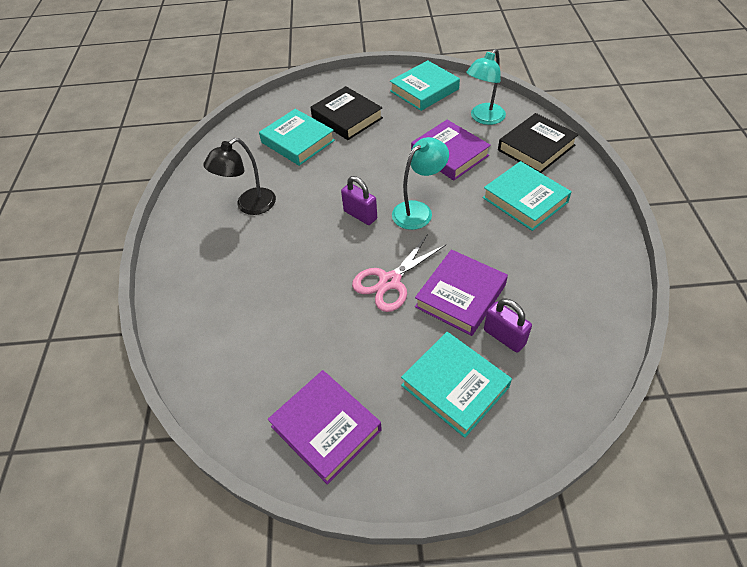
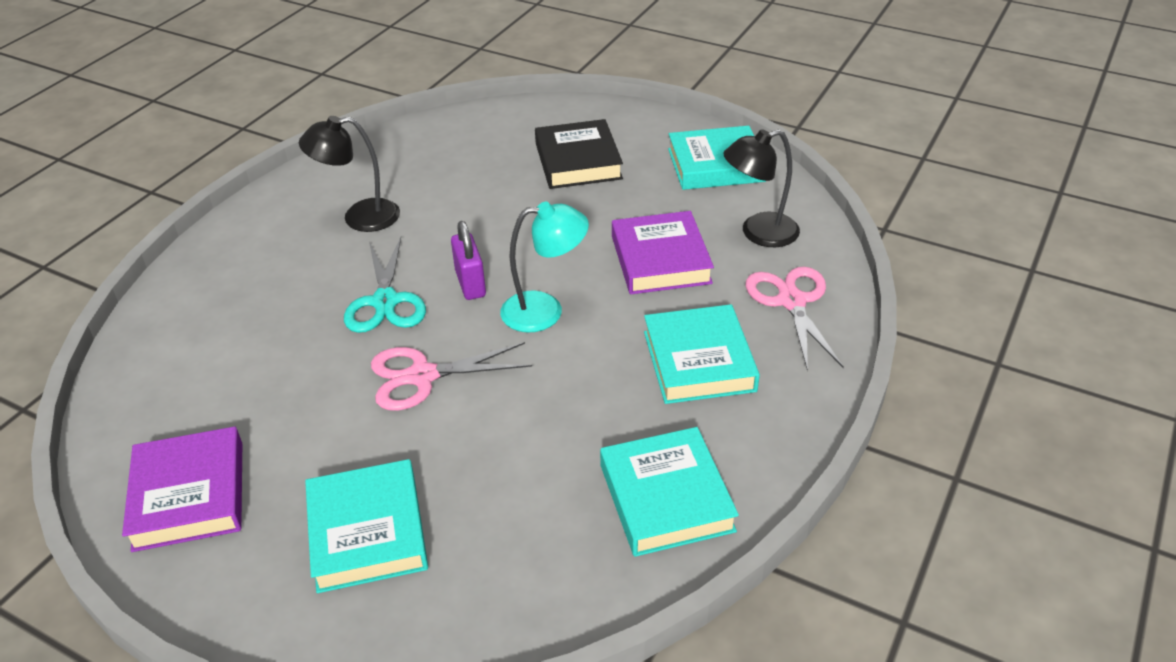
camera: 30 degrees right, 10 degrees down
turquoise book [259,109,335,166] -> turquoise book moved to [600,427,739,557]
purple book [415,249,508,336] -> none
turquoise lamp [466,49,506,125] -> black lamp [723,129,800,247]
purple padlock [484,298,532,353] -> none
black book [498,113,579,173] -> pink scissors [745,267,844,372]
none -> turquoise scissors [344,237,426,333]

